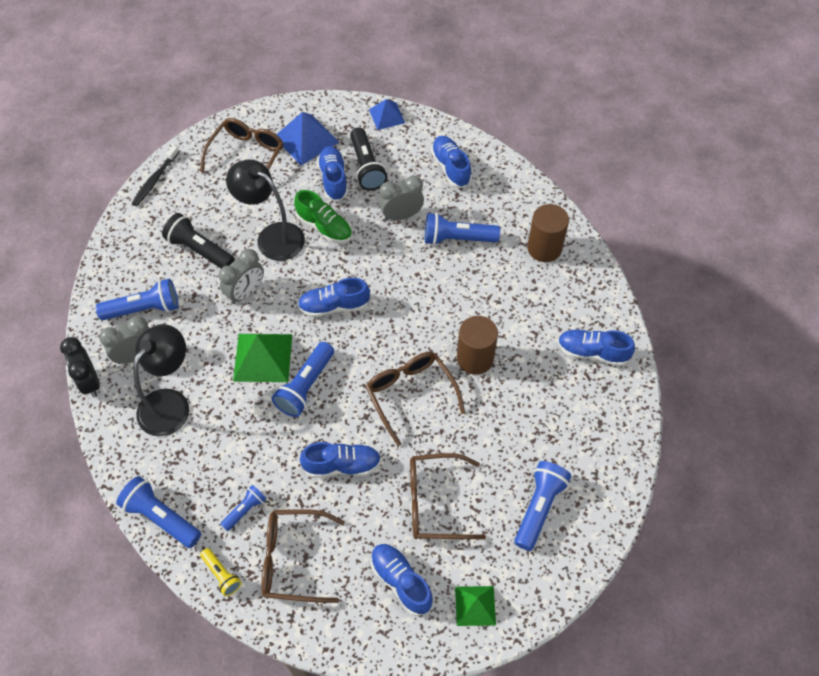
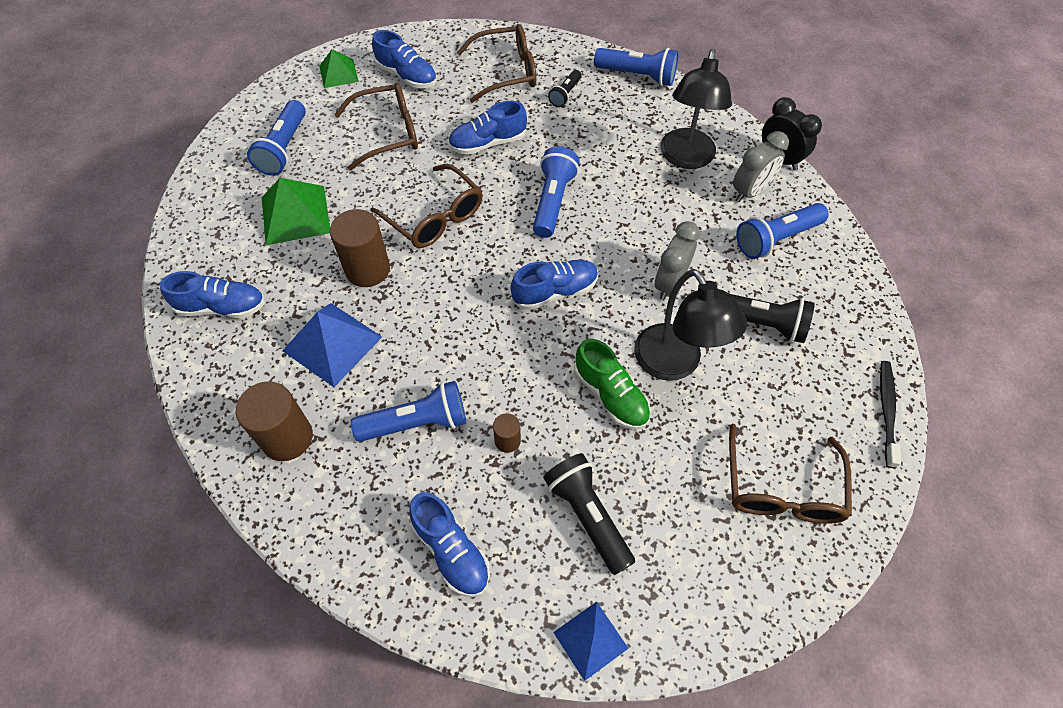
camera: 165 degrees right, 0 degrees up
yellow flashlight [200,548,241,596] -> none
blue flashlight [221,485,267,531] -> black flashlight [548,70,582,107]
black lamp [226,160,305,261] -> black lamp turned 45 degrees clockwise [634,269,747,381]
green pyramid [233,334,292,382] -> green pyramid moved to [262,178,330,245]
blue pyramid [277,112,339,165] -> blue pyramid moved to [283,303,382,387]
green shoe [294,190,352,243] -> green shoe turned 150 degrees counterclockwise [574,339,651,430]
blue shoe [317,146,348,202] -> none
grey clock [379,175,424,221] -> brown cylinder [493,413,521,453]

